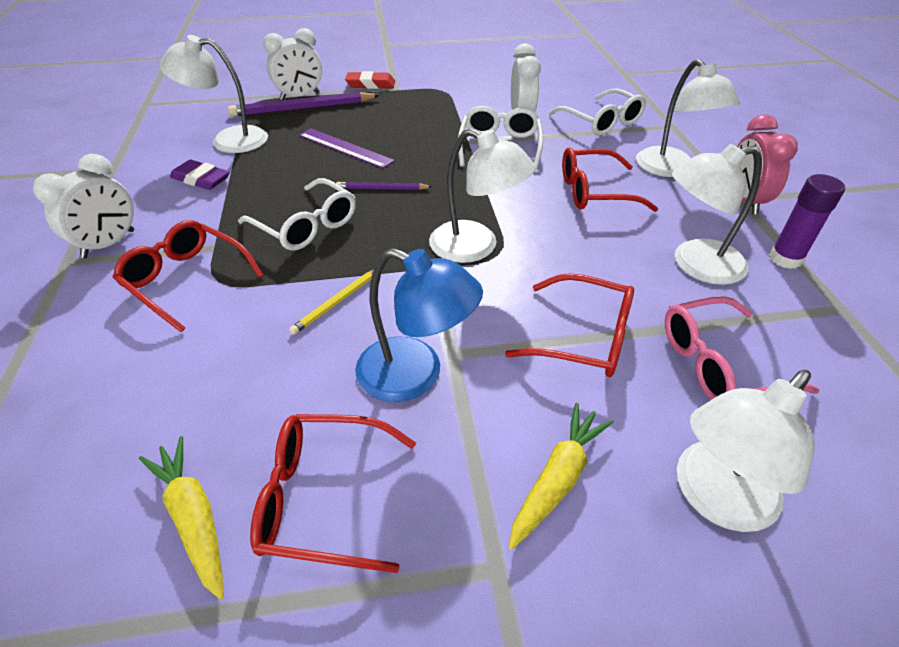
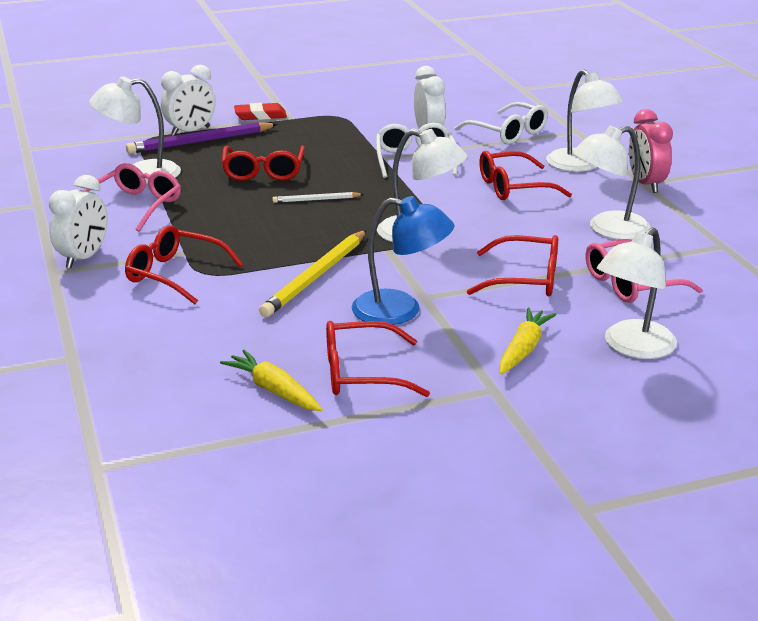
camera: 10 degrees left, 15 degrees down
purple eraser [170,160,230,190] -> pink glasses [84,163,181,232]
white glasses [238,178,356,251] -> none
yellow pencil [289,270,373,335] -> yellow pencil [259,230,366,317], size x1.89
purple ruler [299,129,395,168] -> red glasses [222,145,305,181]
purple pencil [336,182,432,190] -> white pencil [272,192,364,203]
purple glue stick [769,174,845,269] -> none

